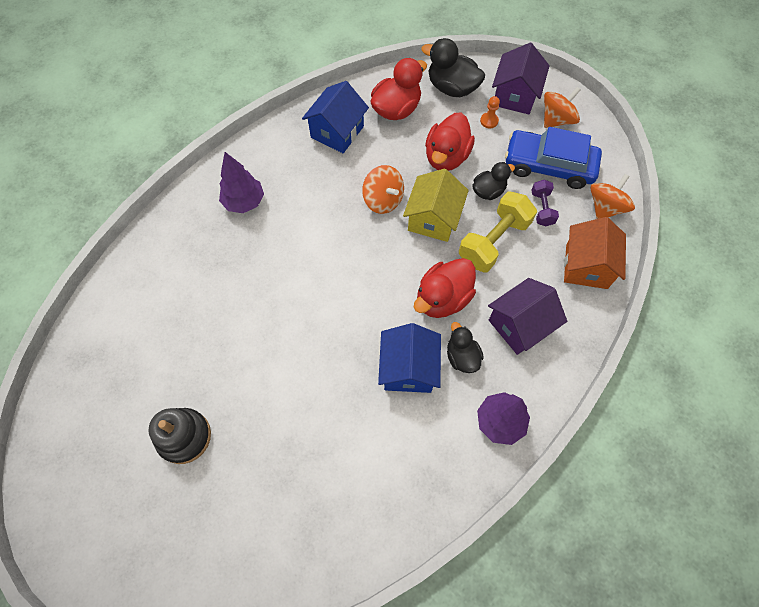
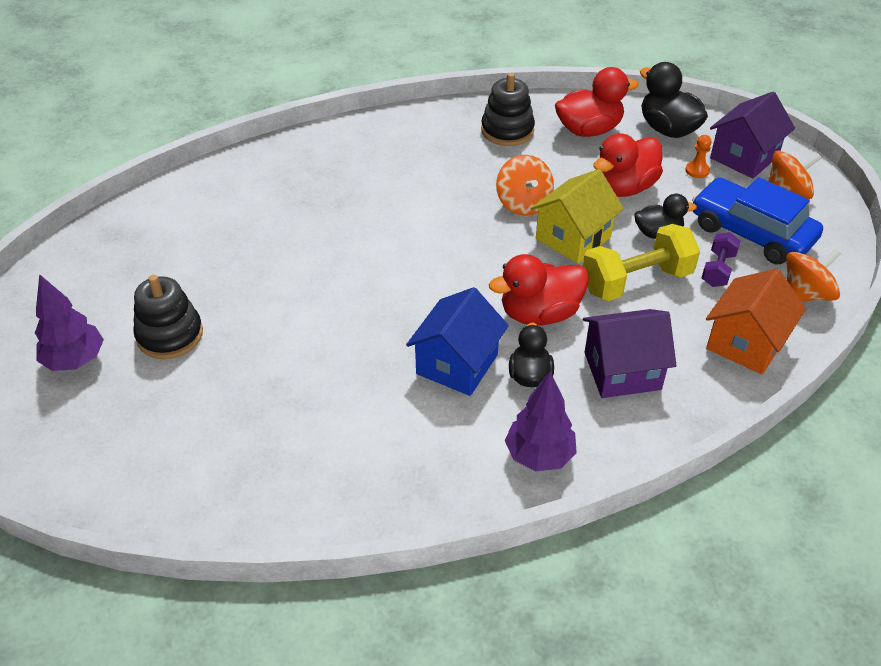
camera: 25 degrees right, 20 degrees down
purple tree [219,152,264,213] -> purple tree moved to [35,274,104,371]
blue house [302,81,369,153] -> black stacking toy [481,73,535,146]

